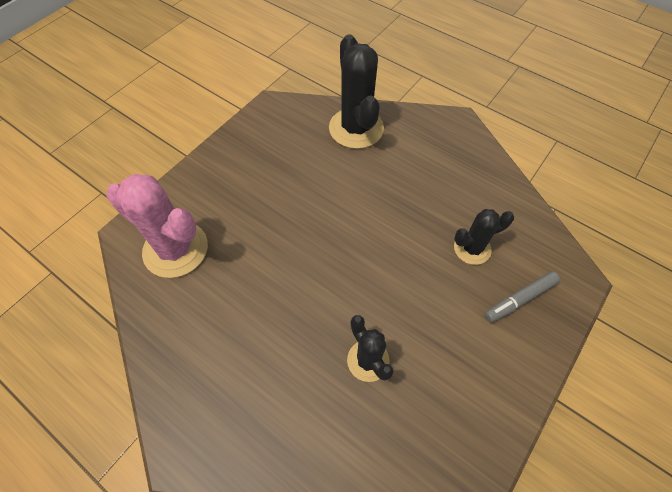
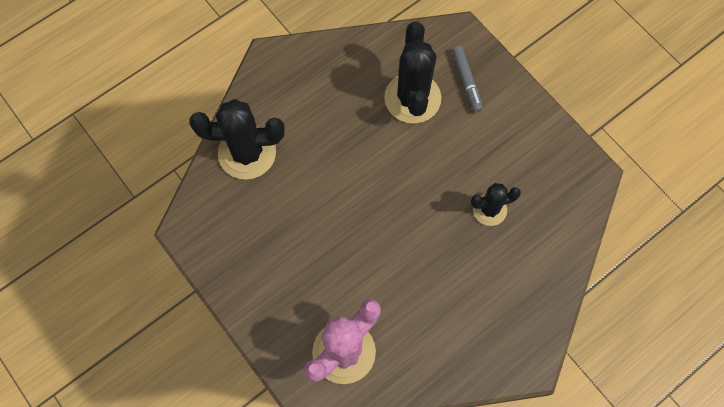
camera: 75 degrees left, 10 degrees up
black cactus [454,209,514,265] -> black cactus [384,22,441,124], size x1.74

